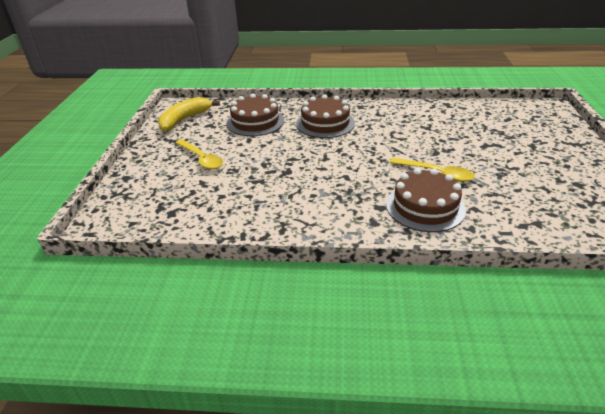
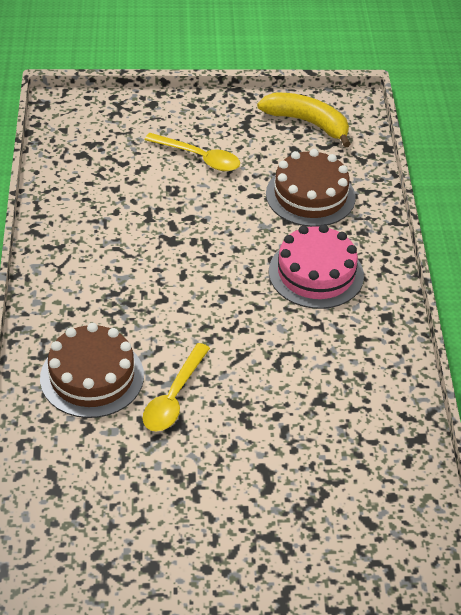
camera: 80 degrees right, 10 degrees up
yellow spoon [176,139,223,169] -> yellow spoon turned 105 degrees counterclockwise [145,133,240,171]
brown cake [296,94,355,138] -> pink cake [269,224,364,309]

